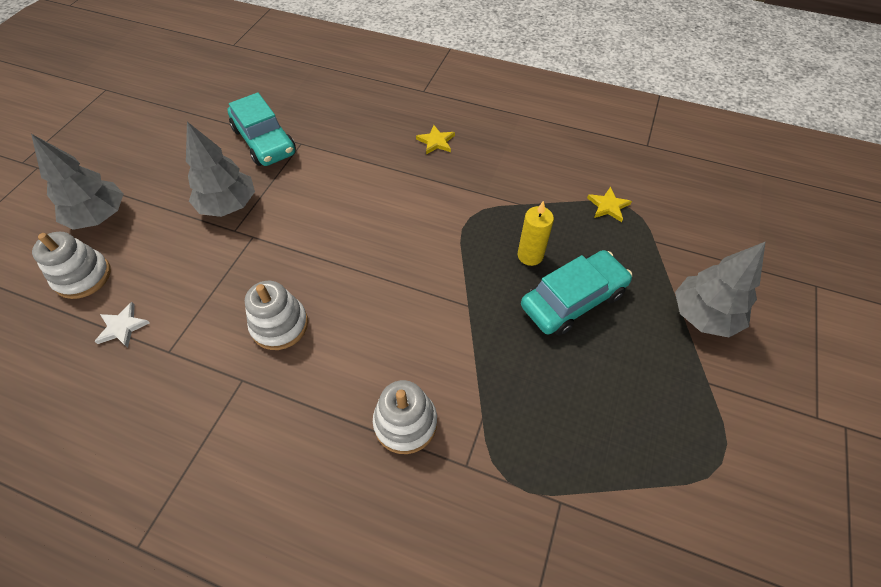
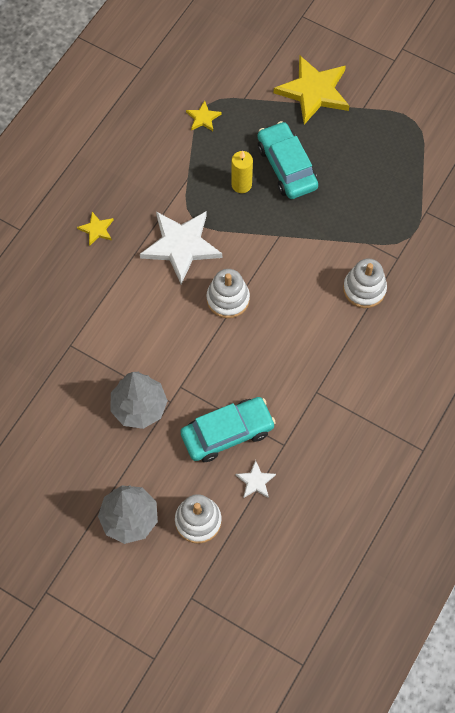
camera: 80 degrees left, 10 degrees up
turquoise car [227,92,296,166] -> turquoise car moved to [180,397,276,462]
white stacking toy [245,281,308,350] -> white stacking toy moved to [207,269,250,318]
grey tree [675,241,766,337] -> yellow star [274,56,349,124]
none -> white star [140,211,222,284]

